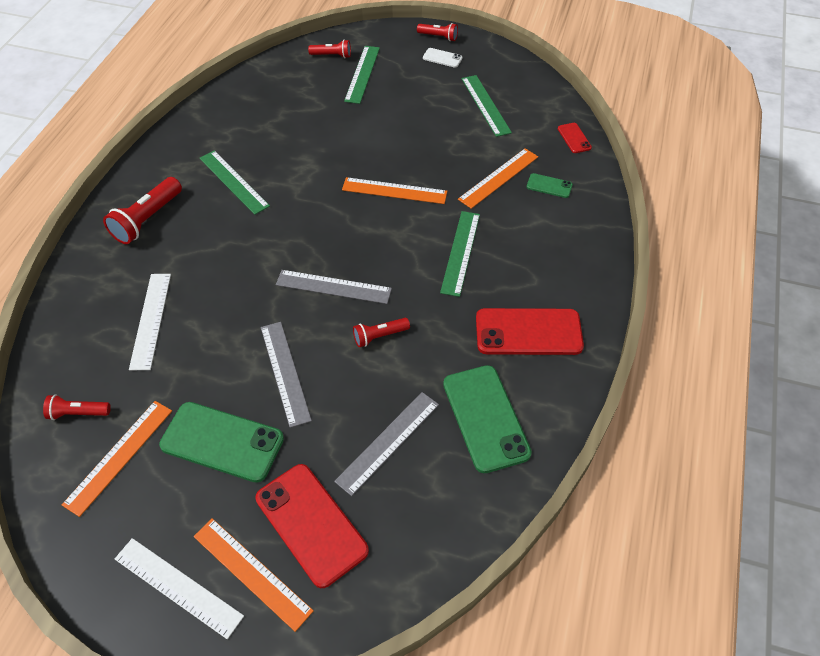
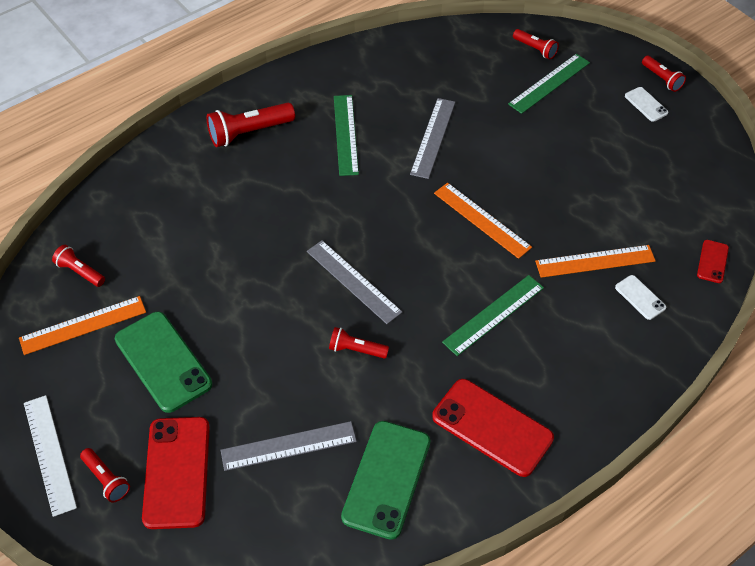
camera: 35 degrees right, 0 degrees up
white ruler [129,274,171,370] -> none
orange ruler [194,518,314,632] -> red flashlight [80,448,130,502]
grey ruler [261,322,312,428] -> grey ruler moved to [410,98,455,179]
green ruler [462,75,512,137] -> none
green phone [527,173,573,198] -> white phone [615,275,666,320]

